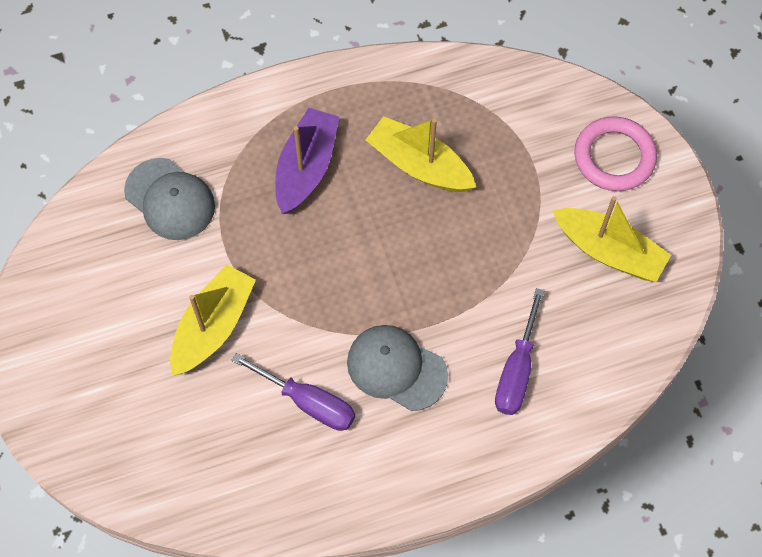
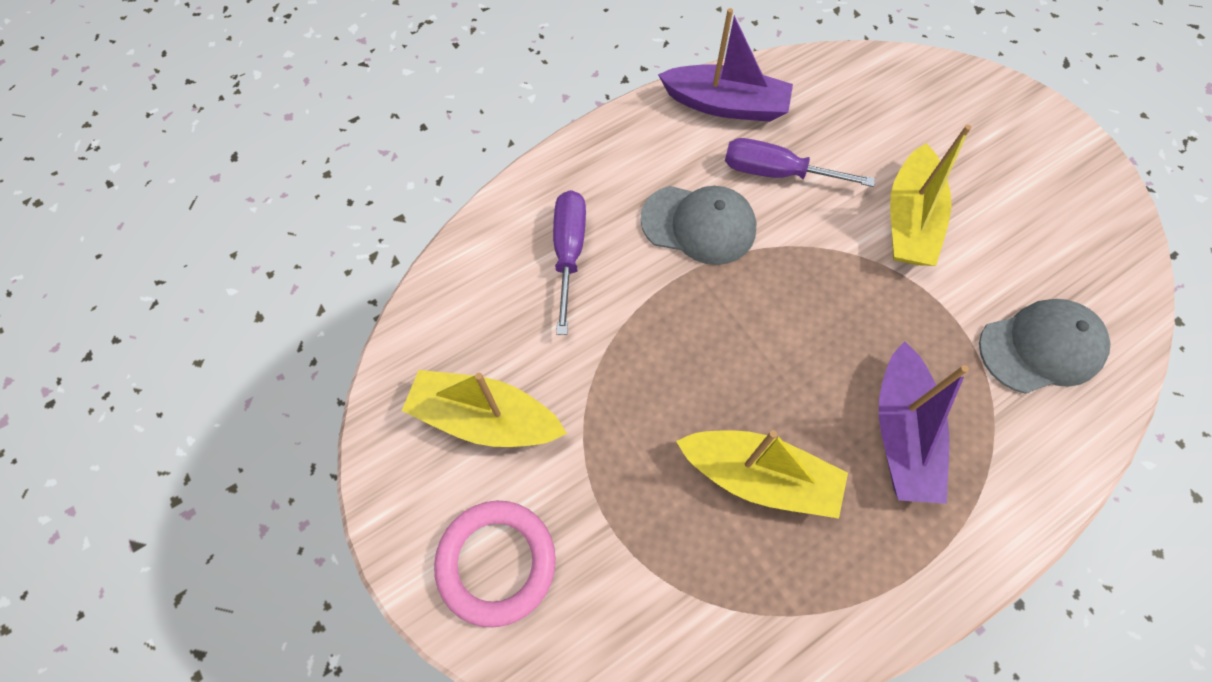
camera: 165 degrees right, 0 degrees up
grey cap [124,158,215,240] -> grey cap turned 135 degrees clockwise [979,299,1111,394]
none -> purple boat [658,8,793,122]

